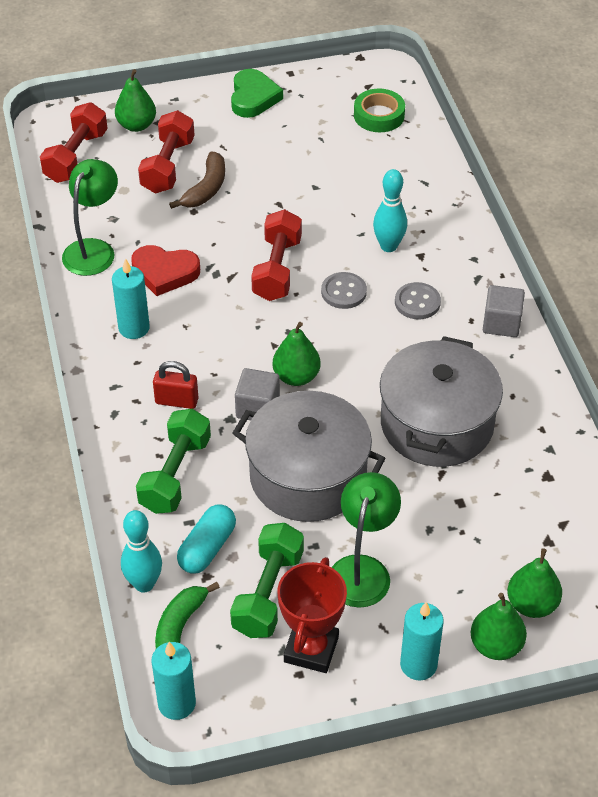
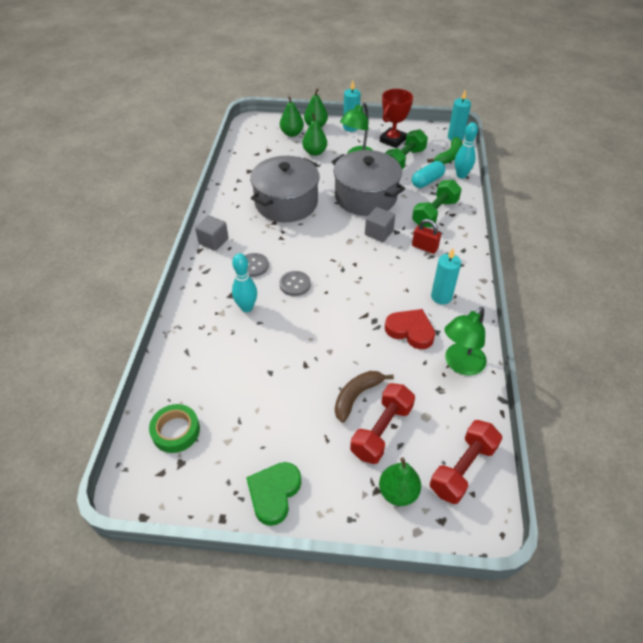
camera: 160 degrees left, 0 degrees up
red dumbbell [251,209,302,301] -> none
green pear [272,322,321,386] -> green pear moved to [302,113,327,156]

